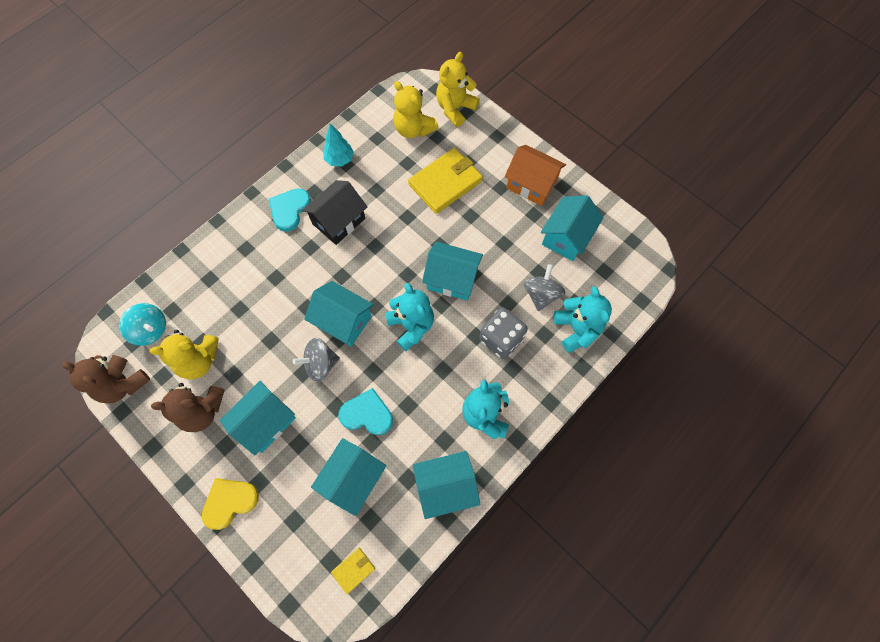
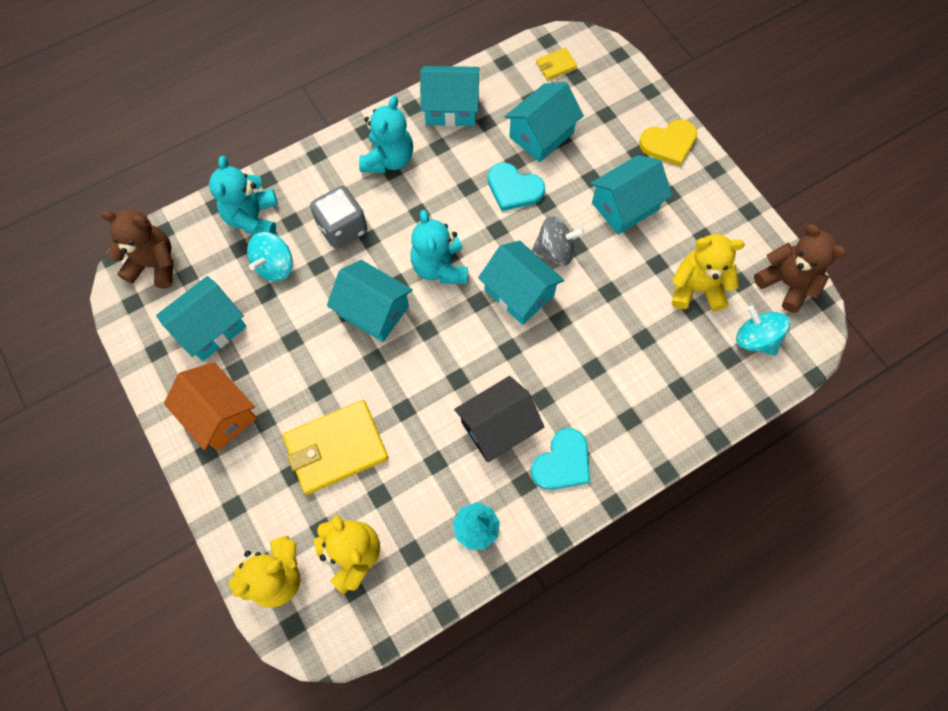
camera: 165 degrees left, 0 degrees up
brown teddy bear [151,383,224,432] -> brown teddy bear moved to [101,209,173,288]
grey spinning top [524,264,565,311] -> turquoise spinning top [247,232,293,282]

